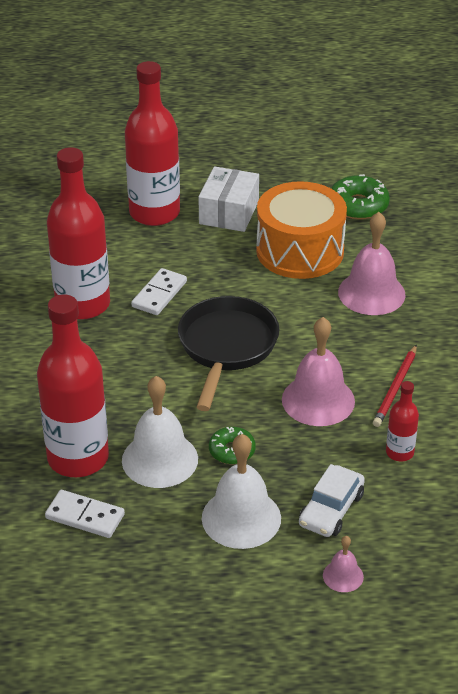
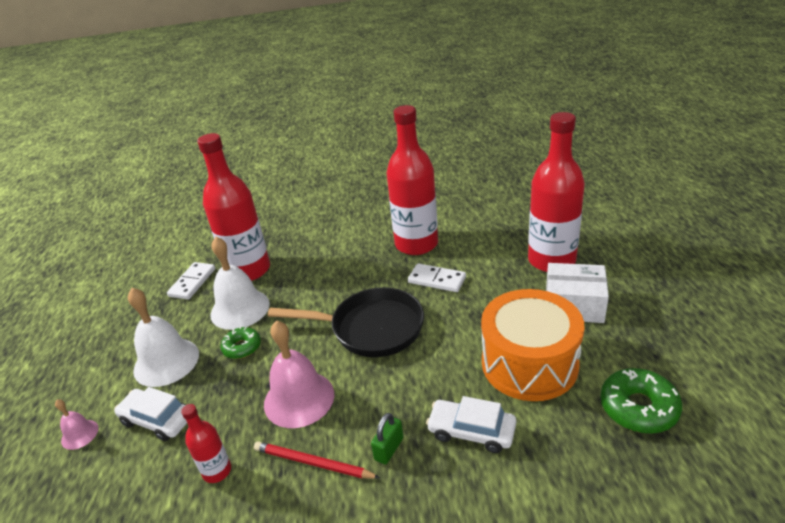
camera: 90 degrees right, 5 degrees down
pink bell [338,212,406,315] -> white car [426,396,516,453]
none -> green padlock [371,413,404,464]

